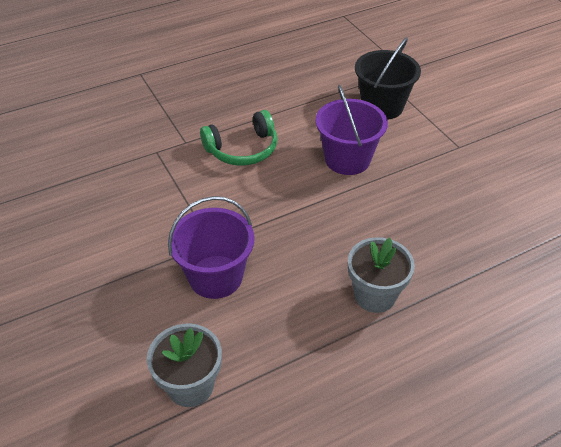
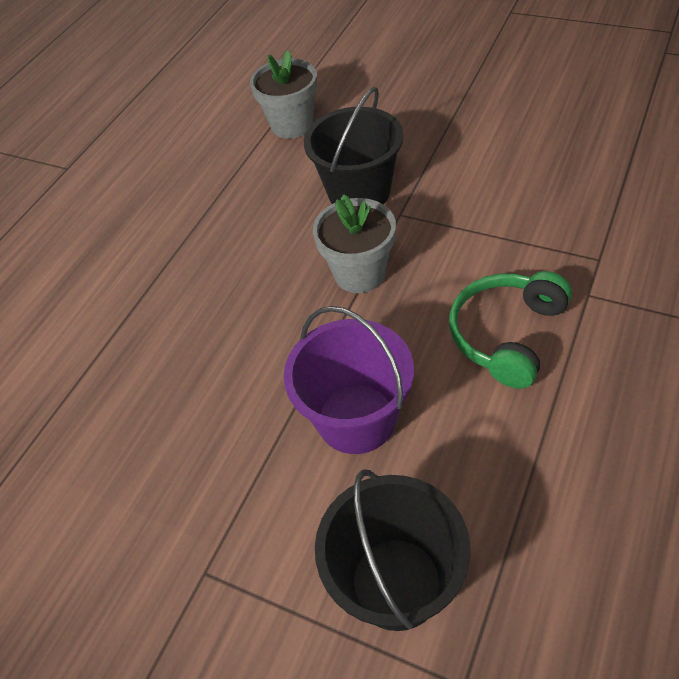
camera: 150 degrees right, 5 degrees up
purple bucket [168,196,255,299] -> black bucket [304,87,404,204]
grey flower pot [348,237,415,313] -> grey flower pot moved to [313,194,396,293]

